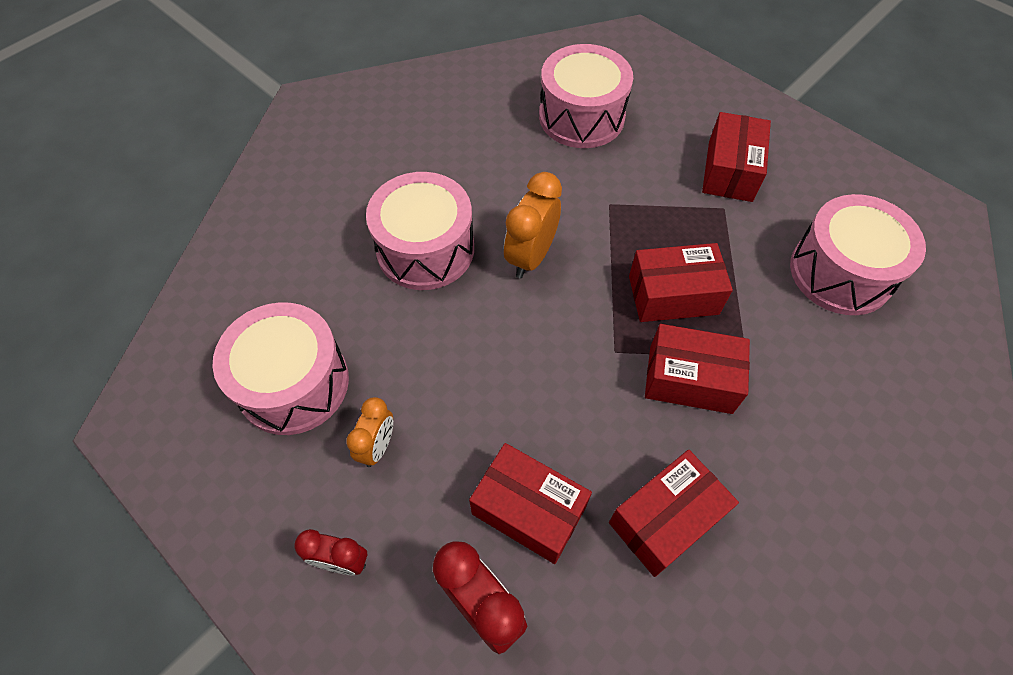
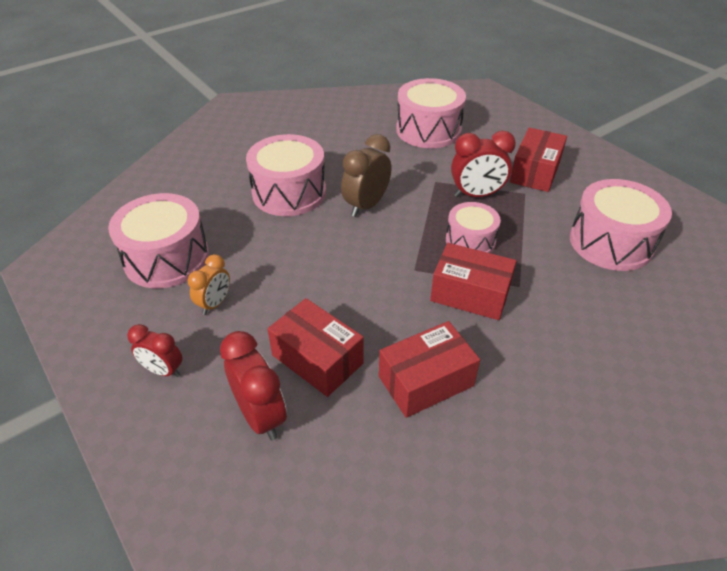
camera: 10 degrees right, 15 degrees down
orange clock [504,172,562,278] -> brown clock [341,134,392,217]
red box [629,243,733,322] -> pink drum [446,202,501,253]
none -> red clock [451,131,516,197]

